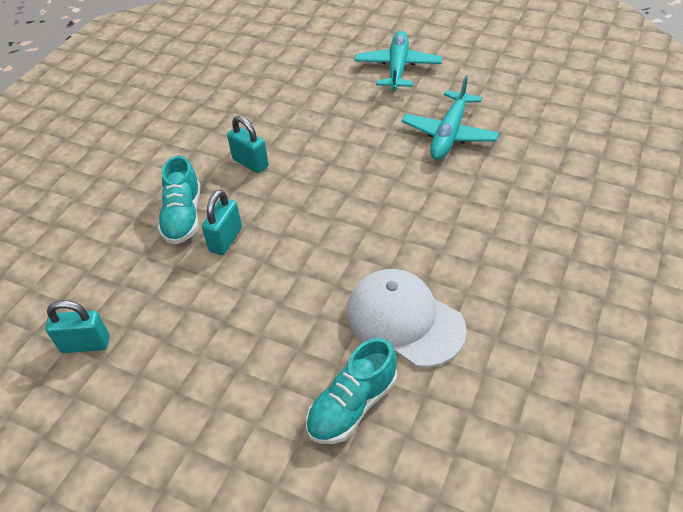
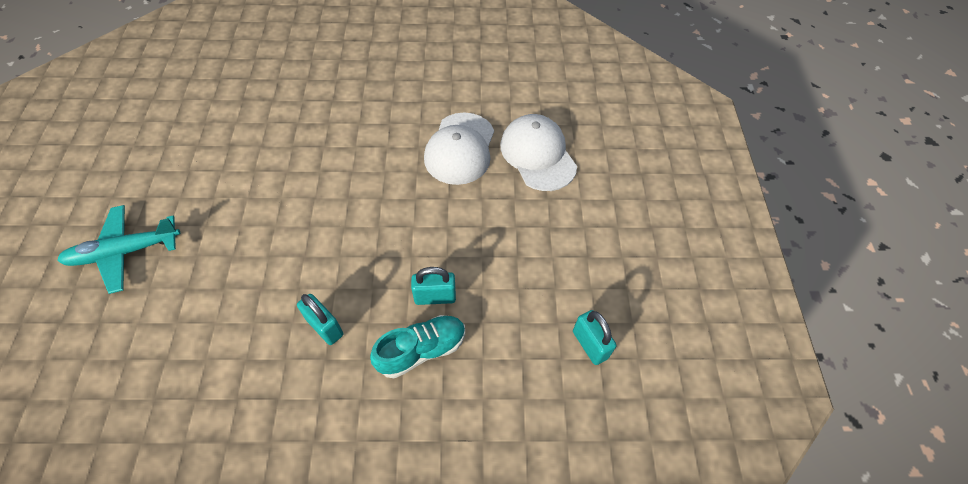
camera: 120 degrees left, 10 degrees up
turquoise padlock [227,116,269,173] -> turquoise padlock turned 60 degrees counterclockwise [297,294,343,345]
turquoise shoe [306,338,397,444] -> white cap [500,114,577,191]
turquoise plane [401,75,499,160] -> none

